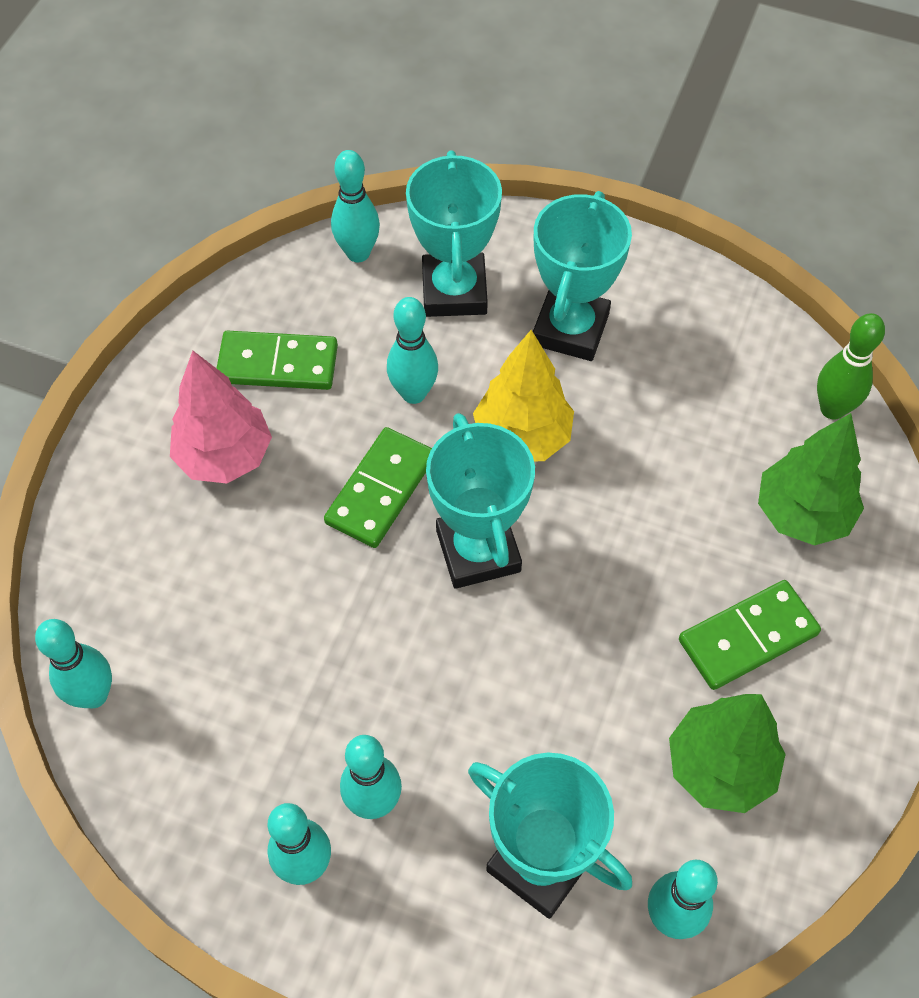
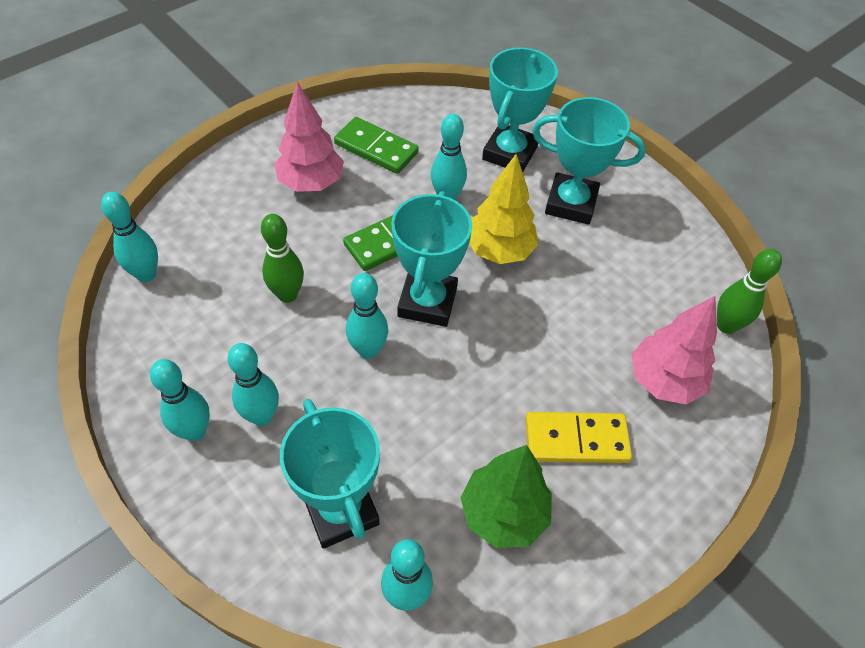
camera: 25 degrees right, 5 degrees down
turquoise bowling pin [331,150,380,262] -> turquoise bowling pin moved to [346,273,388,359]
turquoise trophy [533,191,632,361] -> turquoise trophy turned 60 degrees clockwise [532,97,646,225]
green domino [679,580,821,690] -> yellow domino [526,412,632,463]
green tree [758,413,864,545] -> pink tree [631,296,717,405]
none -> green bowling pin [261,214,304,303]

